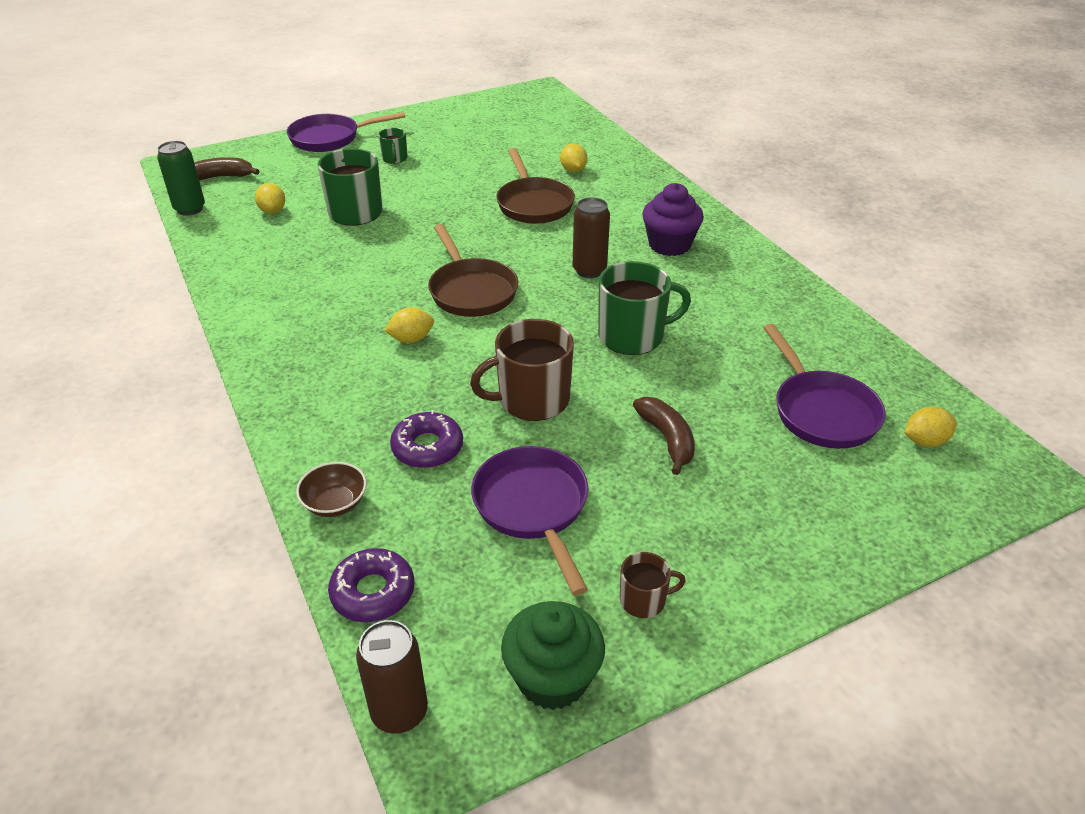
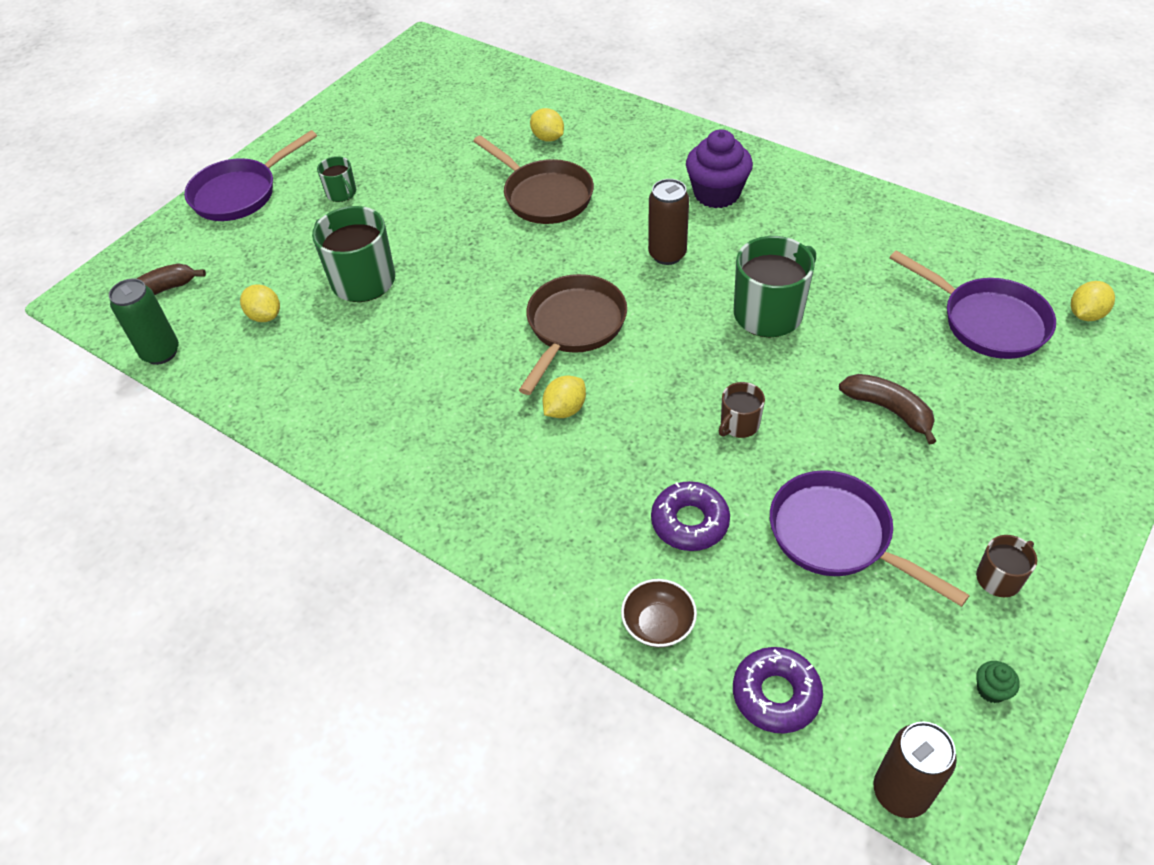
camera: 25 degrees left, 10 degrees up
brown pan [428,224,518,317] -> brown pan turned 105 degrees counterclockwise [519,274,627,395]
brown mug [470,319,574,421] -> brown mug [719,382,765,438], size x0.52
green cupcake [501,601,605,710] -> green cupcake [976,661,1020,703], size x0.42

